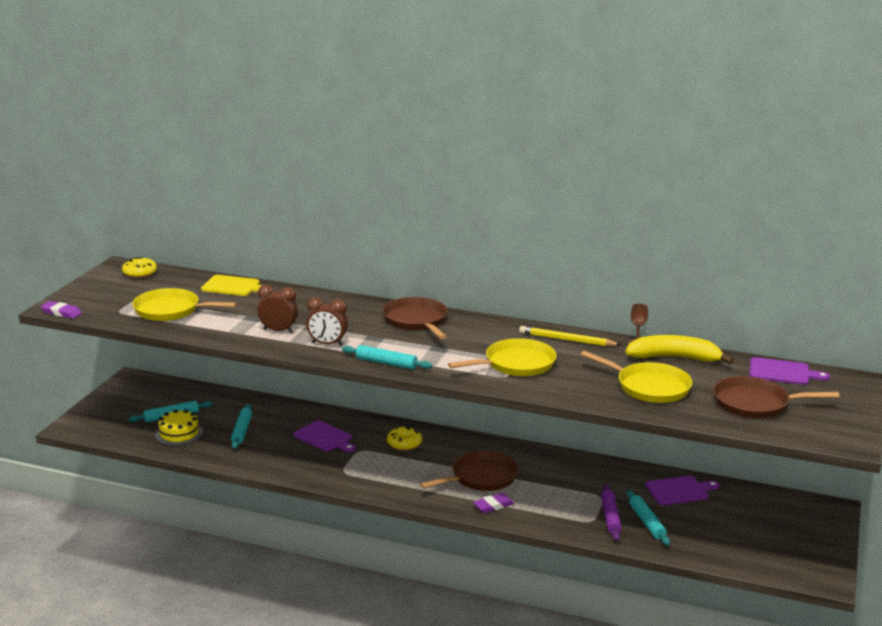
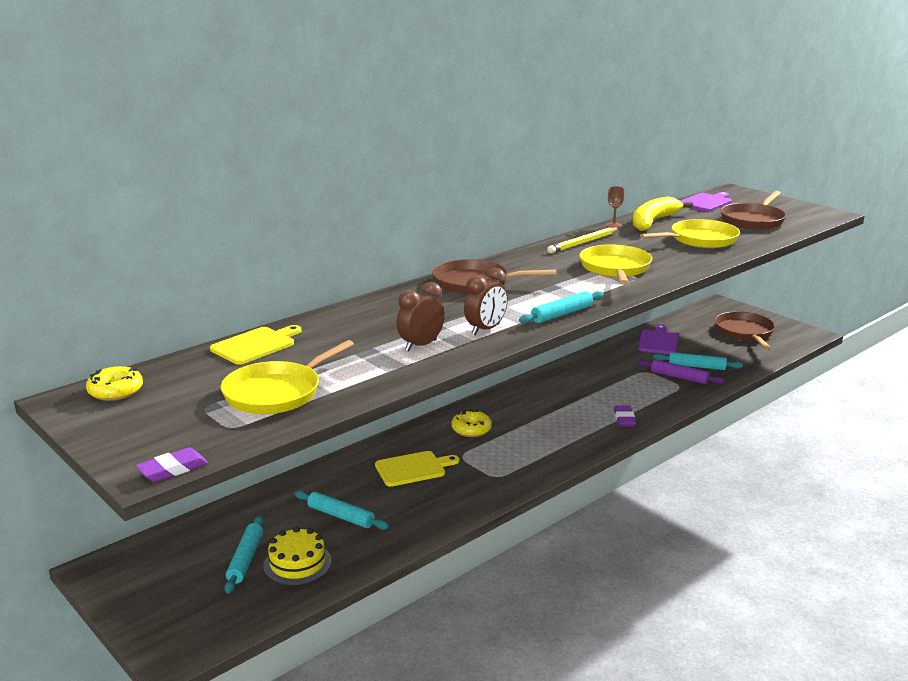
camera: 60 degrees left, 0 degrees up
purple cutting board [293,420,355,452] -> yellow cutting board [375,451,459,487]
brown pan [420,451,518,491] -> brown pan moved to [714,311,775,350]

